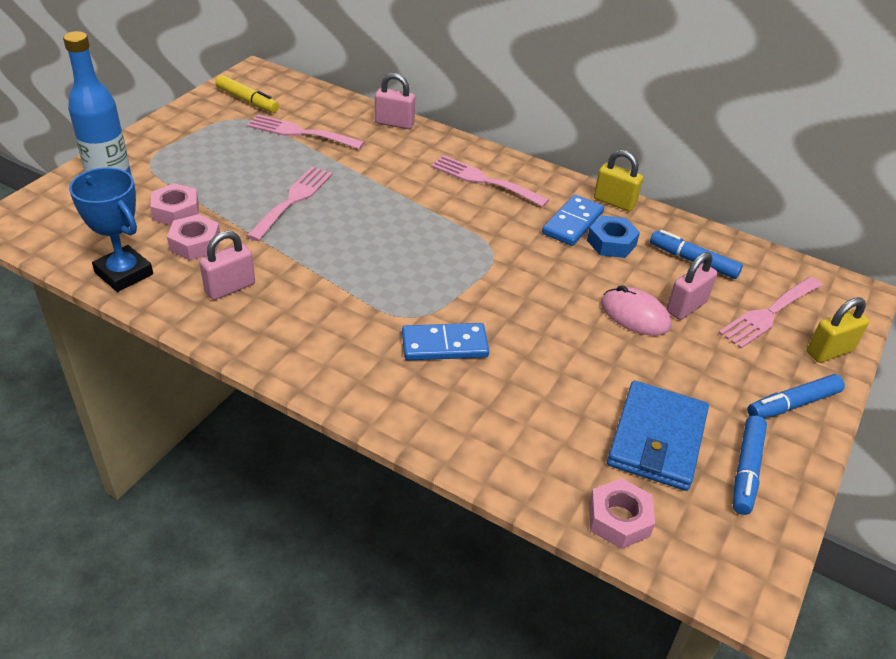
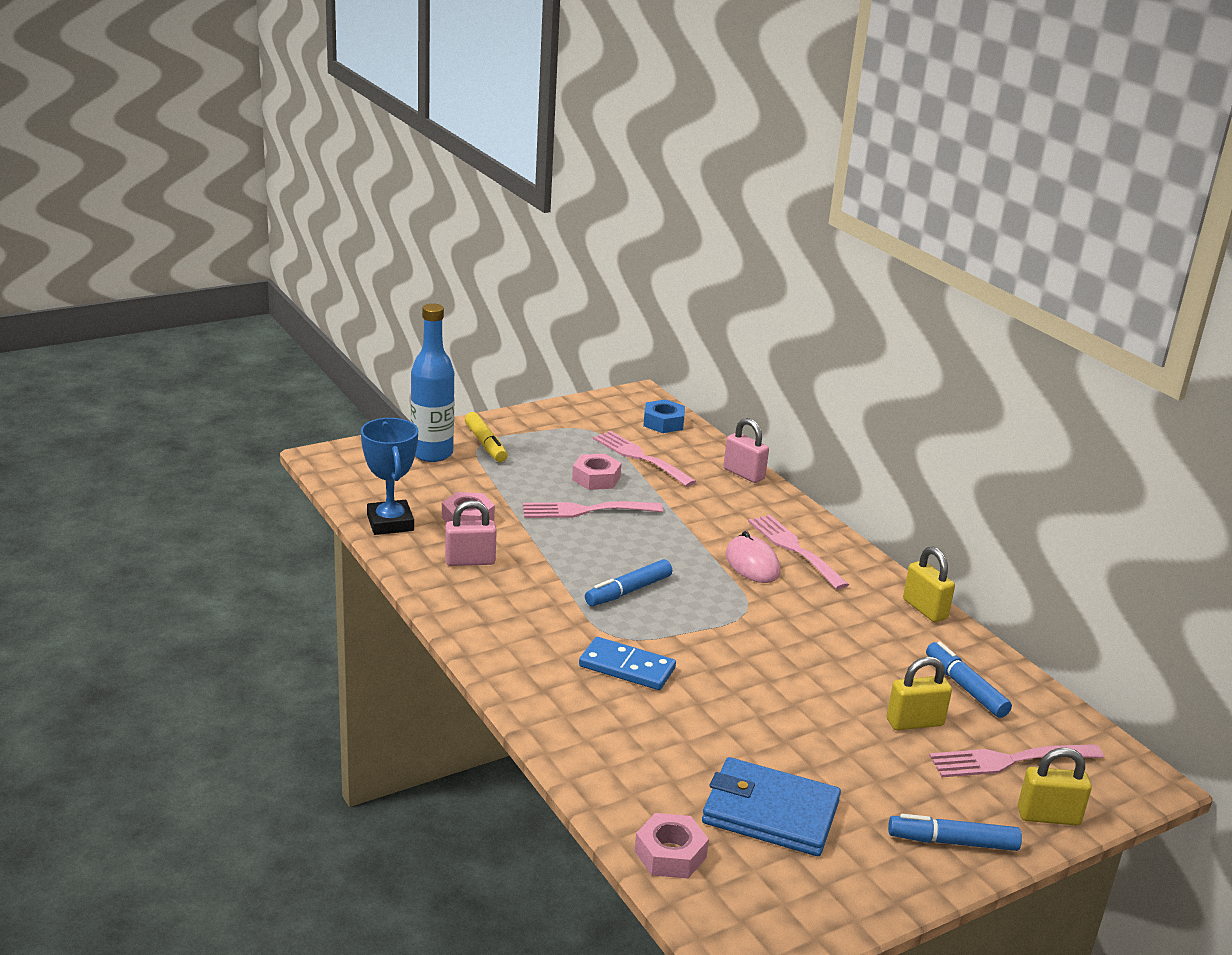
camera: 30 degrees right, 15 degrees down
pink nut [150,183,199,225] -> pink nut moved to [572,454,622,490]
yellow marker [215,75,279,113] -> yellow marker moved to [465,412,507,462]
pink fork [246,167,333,241] -> pink fork turned 150 degrees counterclockwise [523,501,663,518]
blue domino [542,195,604,246] -> none
blue nut [587,216,640,258] -> blue nut moved to [643,399,685,433]
pink mouse [601,285,671,336] -> pink mouse moved to [726,531,780,583]
blue wallet [607,381,709,491] -> blue wallet turned 60 degrees clockwise [702,757,841,856]
pink padlock [666,252,717,320] -> yellow padlock [887,657,952,730]
blue marker [733,416,767,515] -> blue marker moved to [585,559,672,606]

